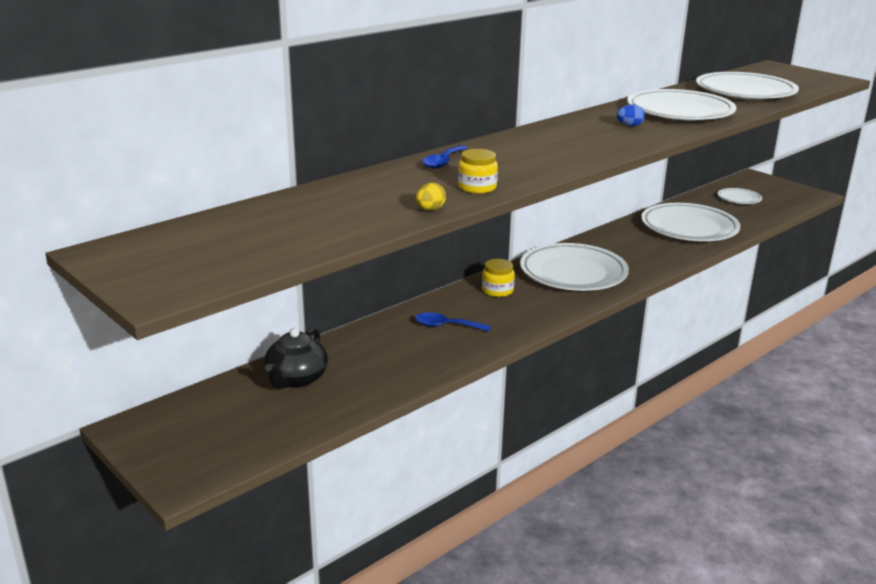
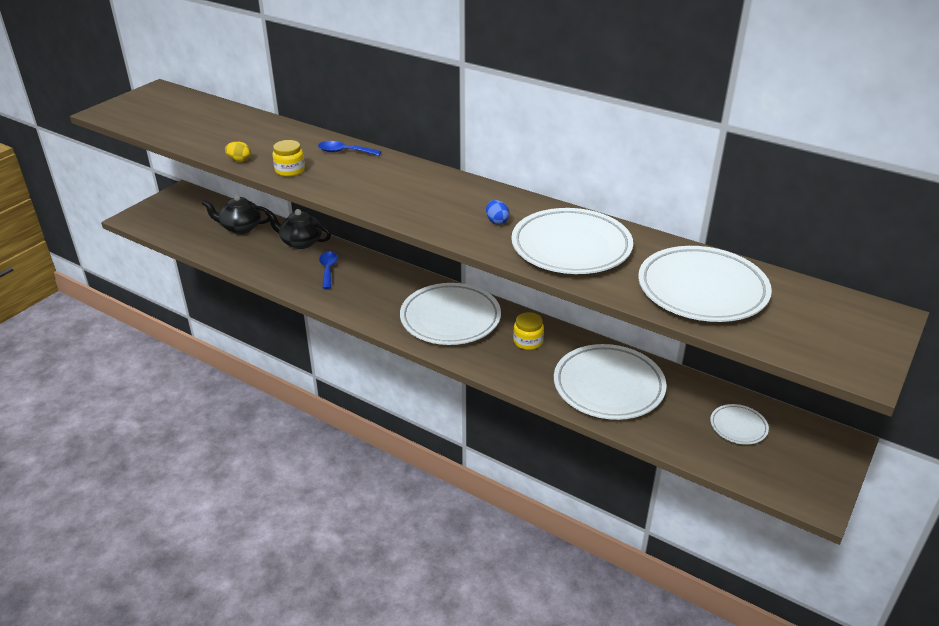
camera: 75 degrees right, 10 degrees up
yellow jar [482,259,515,297] -> yellow jar moved to [513,312,544,350]
none -> black teapot [265,209,331,249]

